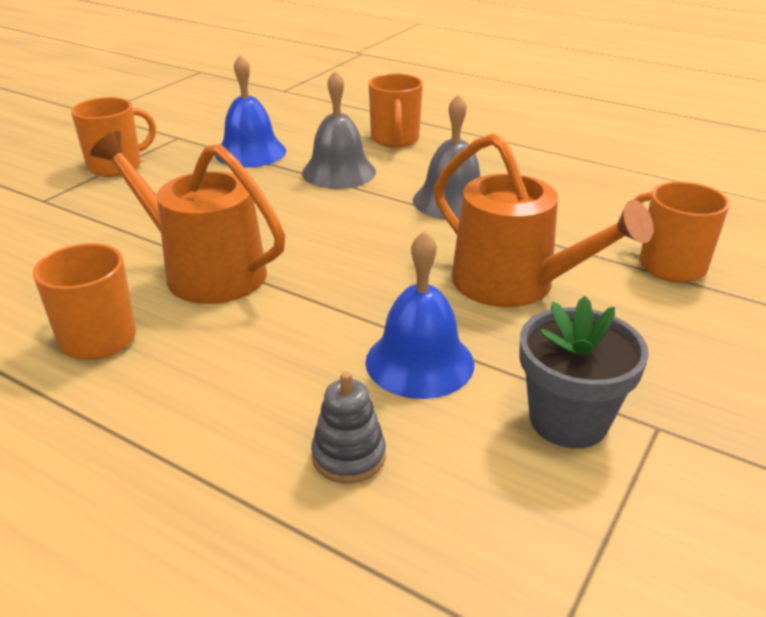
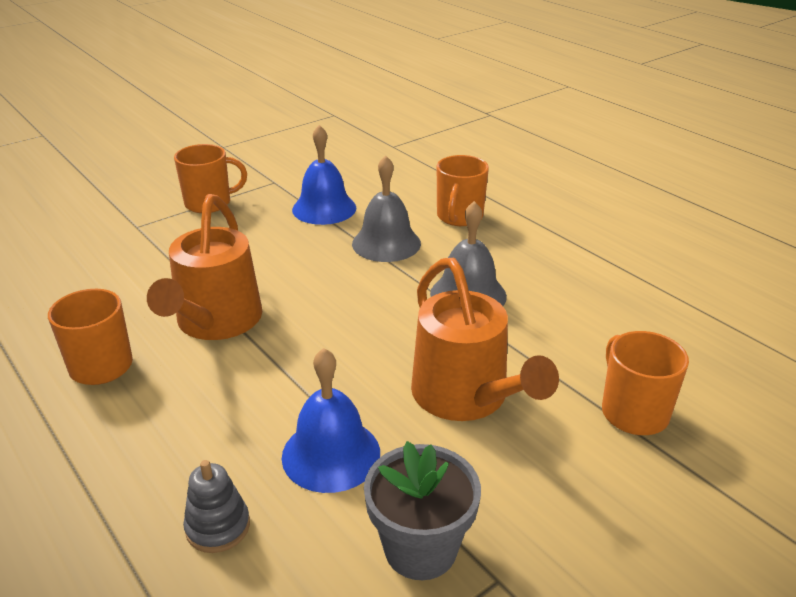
camera: 20 degrees right, 0 degrees up
orange watering can [90,131,285,304] -> orange watering can turned 135 degrees counterclockwise [147,194,262,340]

